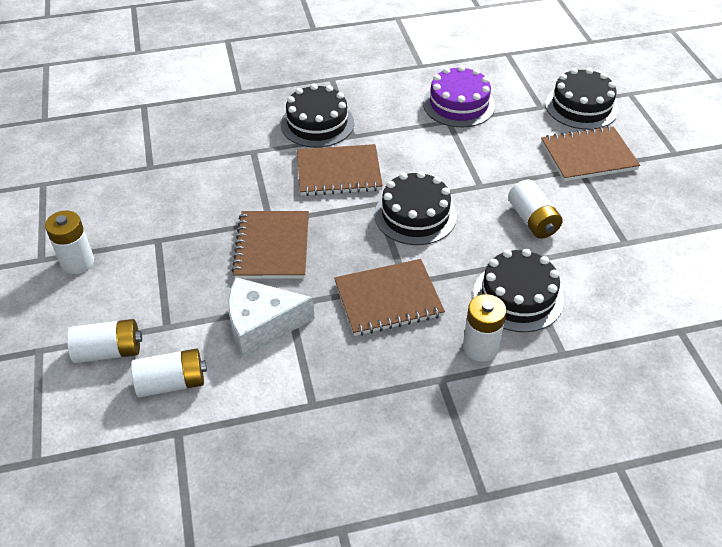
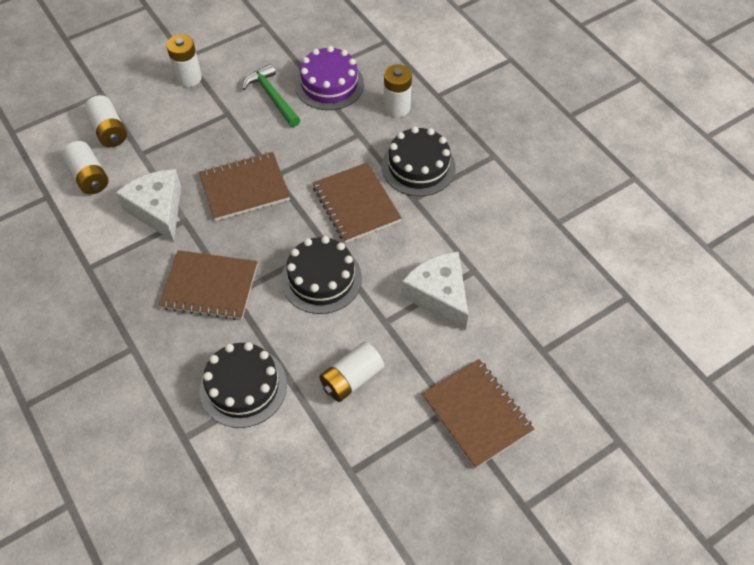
camera: 70 degrees right, 10 degrees up
brown notebook [334,259,445,336] -> brown notebook turned 45 degrees counterclockwise [159,250,258,320]
purple cake [423,65,495,127] -> purple cake moved to [295,46,364,110]
white battery [463,294,507,362] -> white battery moved to [384,64,412,118]
black cake [545,68,619,130] -> none
none -> green hammer [242,64,300,127]
none -> white cheese [401,252,468,330]

